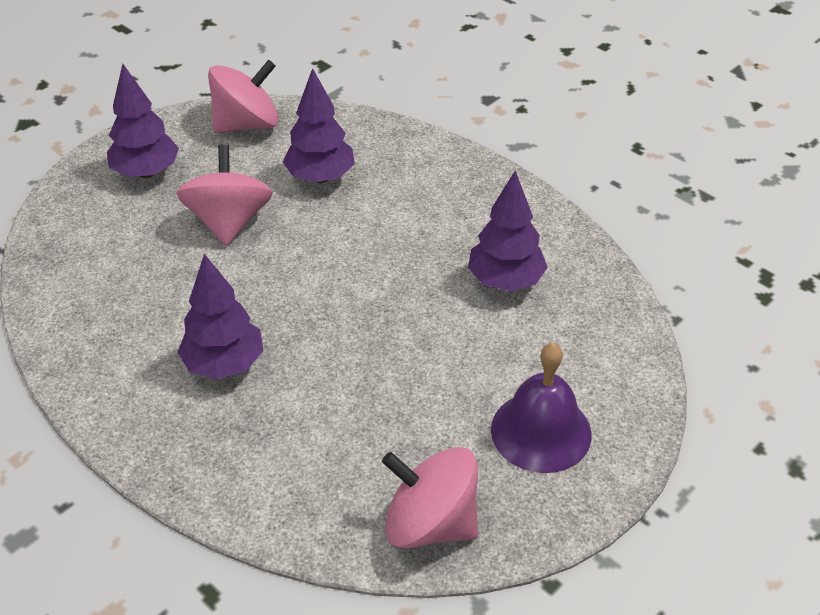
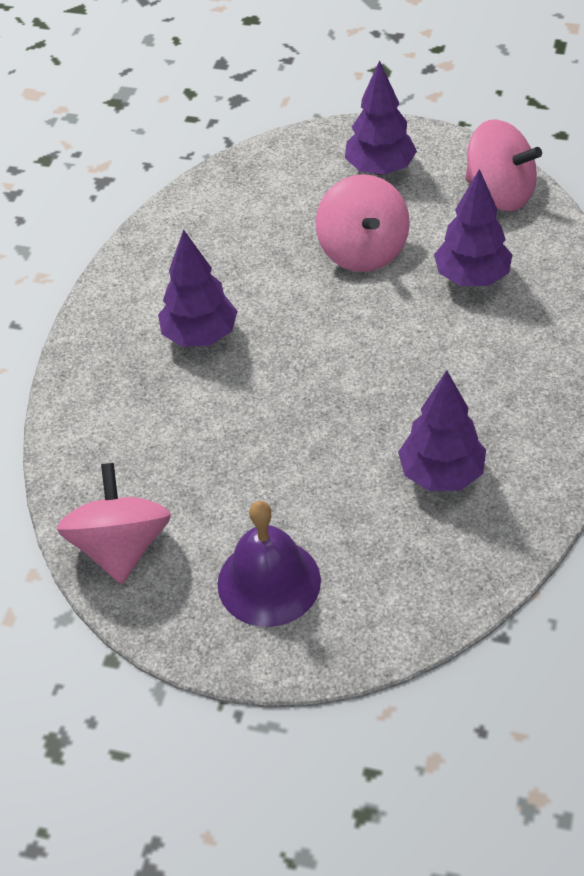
camera: 65 degrees right, 5 degrees up
pink spinning top [176,145,273,246] -> pink spinning top turned 105 degrees clockwise [316,174,410,272]

